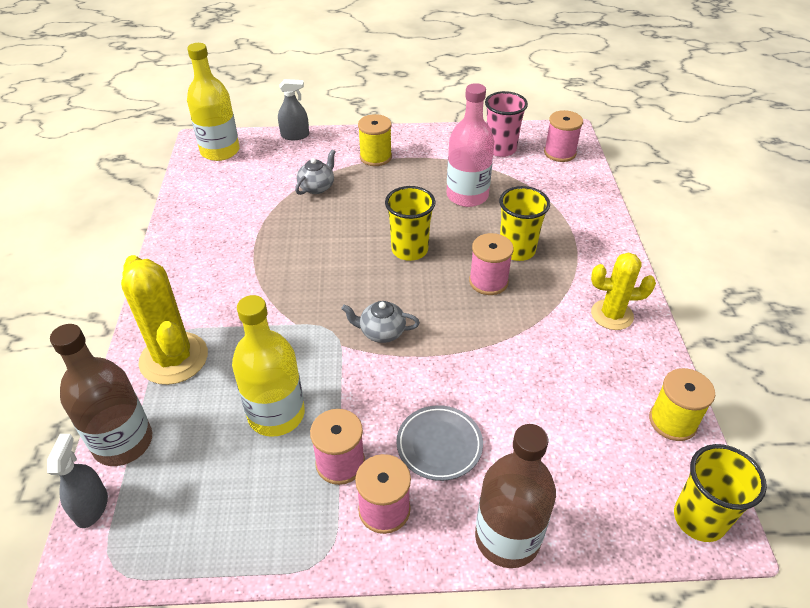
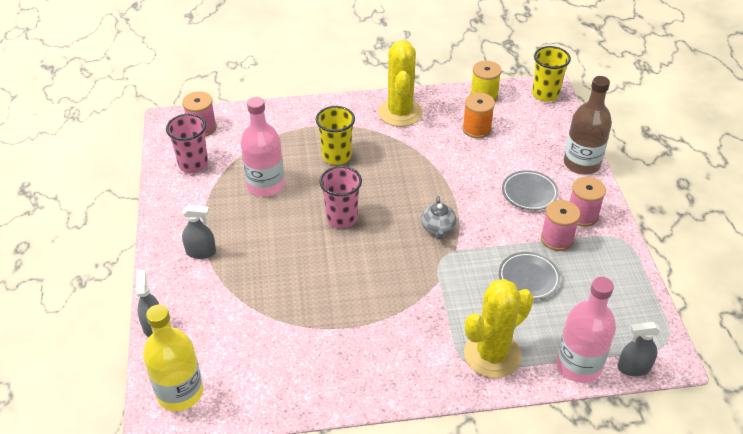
camera: 95 degrees left, 0 degrees up
brown bottle [50,324,152,466] -> pink bottle [556,277,616,383]
yellow bottle [232,295,305,437] -> grey plate [499,252,561,300]
grey teapot [295,149,336,195] -> none
yellow spool [358,114,392,166] -> grey spray bottle [182,205,216,259]
yellow cup [385,186,436,261] -> pink cup [319,166,362,228]
pink spool [469,233,514,295] -> none
yellow cactus [591,253,656,330] -> yellow cactus [378,40,423,127], size x1.52
none -> orange spool [462,93,495,138]

